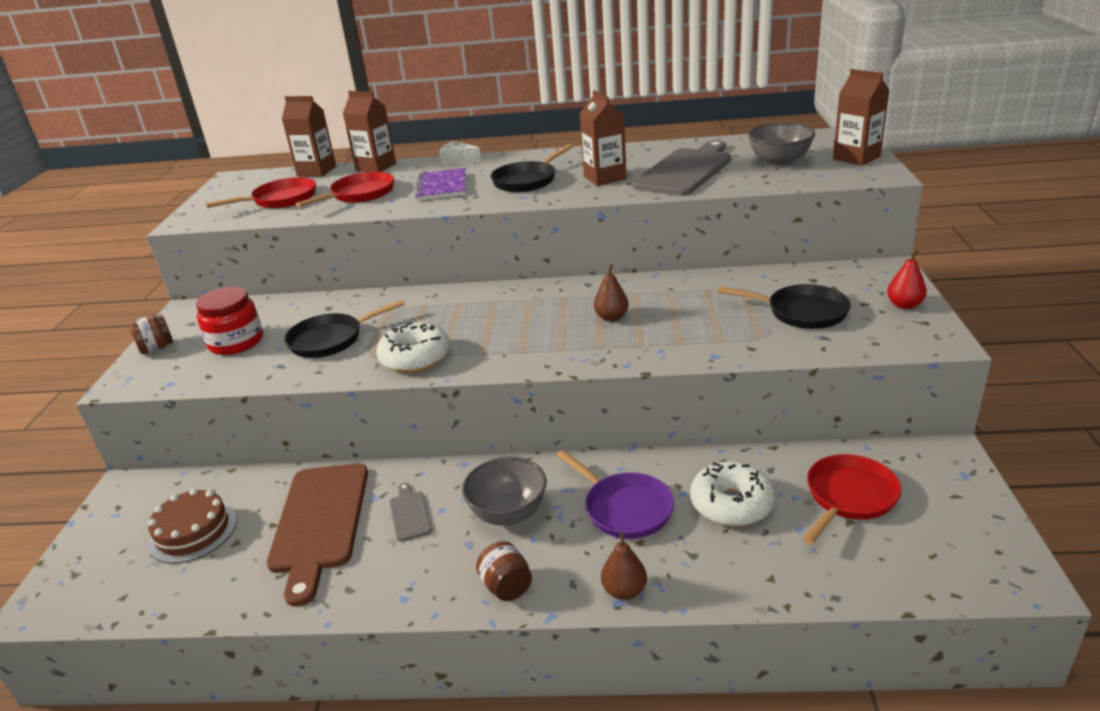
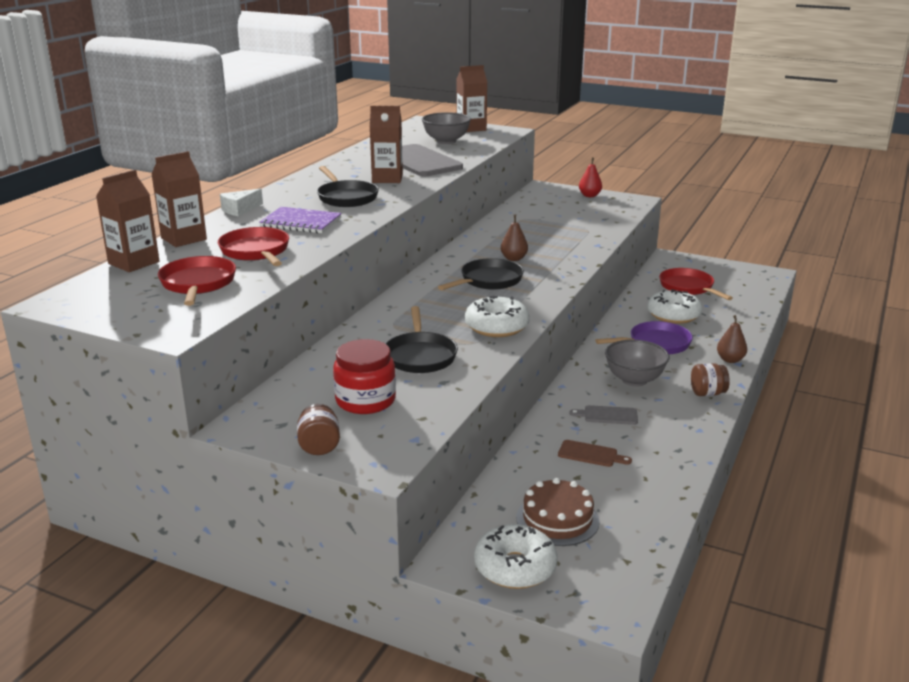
camera: 70 degrees left, 5 degrees down
brown cutting board [267,464,368,607] -> brown cutting board [558,440,632,467], size x0.44
black pan [718,284,851,329] -> black pan moved to [438,258,524,290]
none -> white donut [474,524,558,589]

